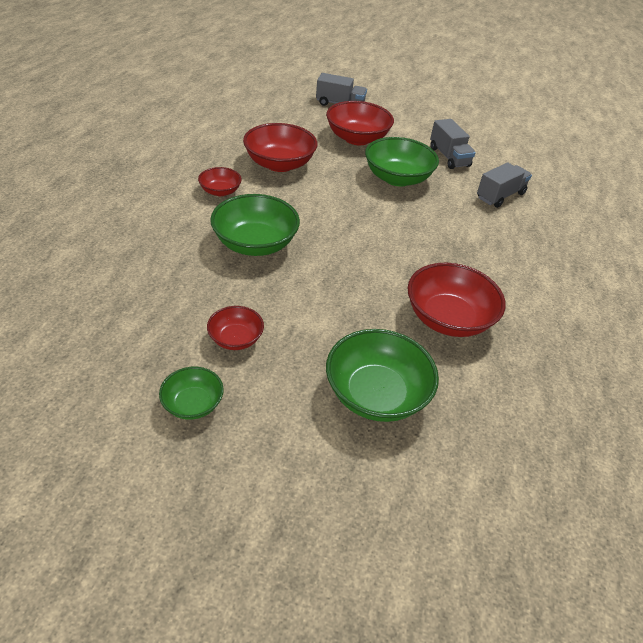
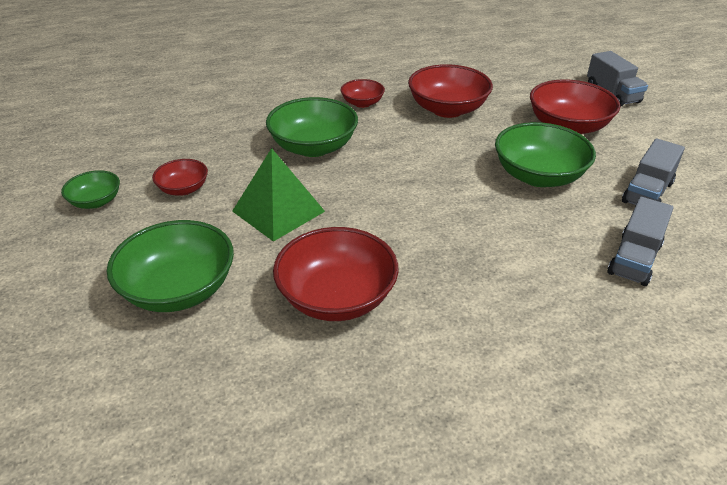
camera: 60 degrees right, 5 degrees down
grey truck [477,163,532,208] -> grey truck turned 105 degrees clockwise [607,197,674,286]
none -> green pyramid [232,148,325,242]

